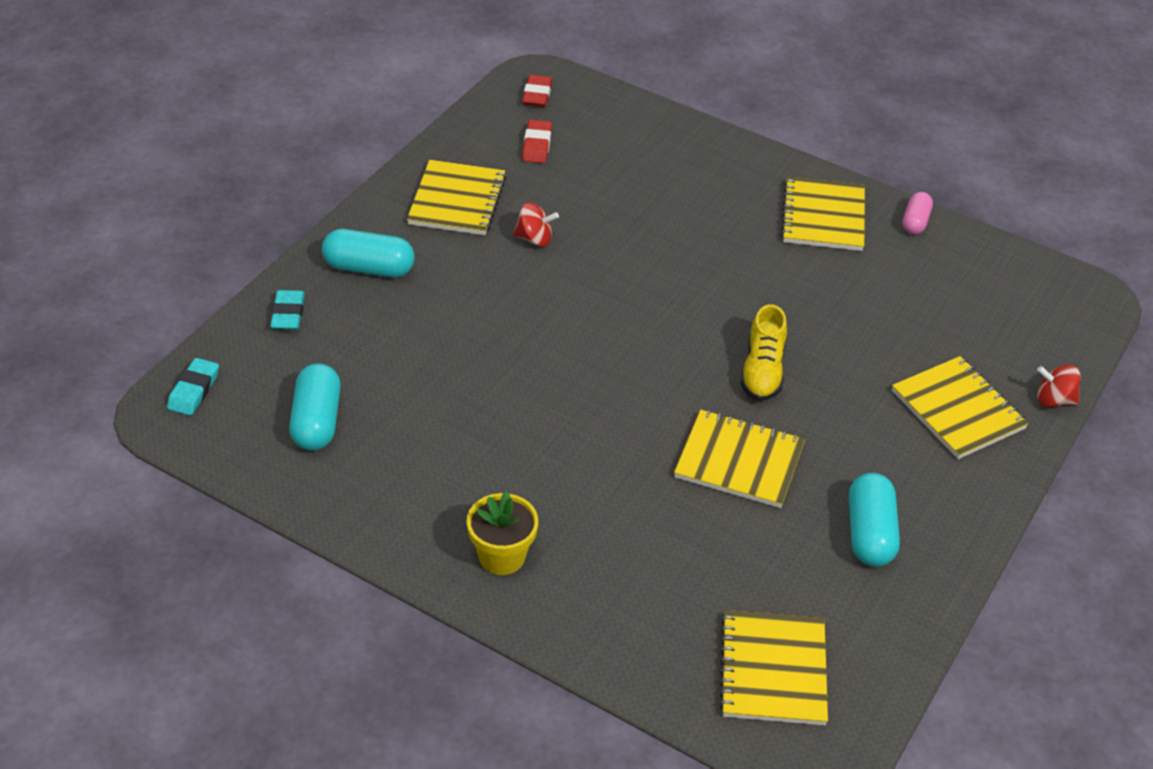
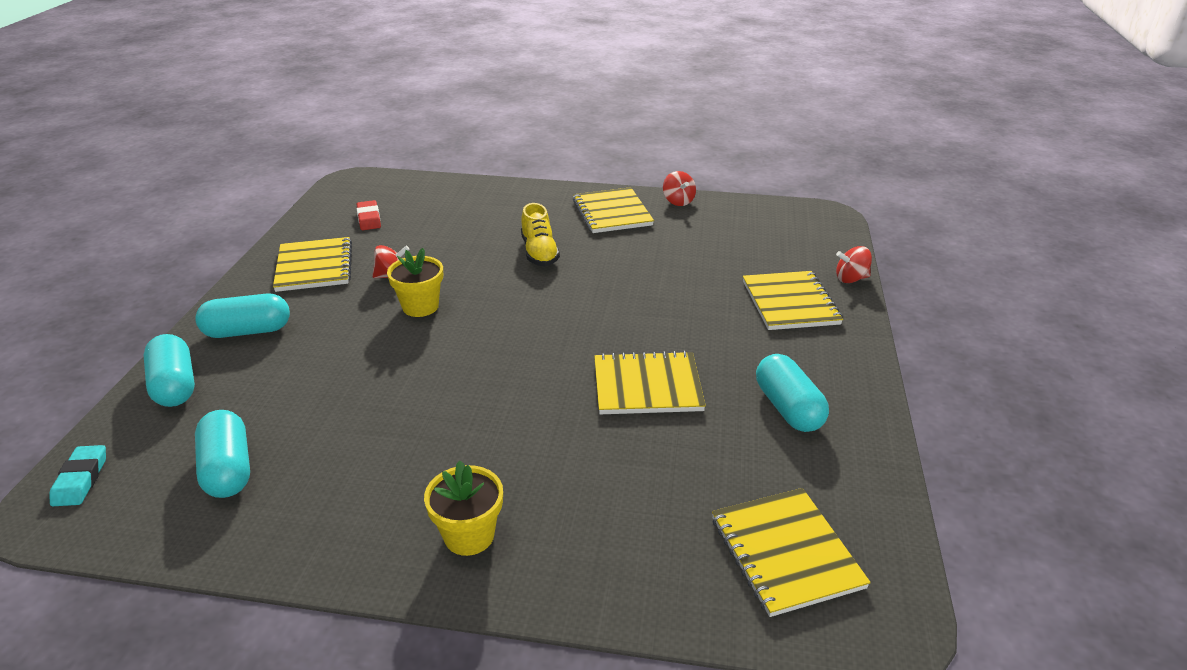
camera: 20 degrees left, 10 degrees down
turquoise eraser [270,290,305,330] -> turquoise capsule [144,334,195,407]
red eraser [522,74,552,107] -> none
yellow shoe [740,304,787,401] -> yellow shoe moved to [521,203,560,266]
yellow notebook [892,356,1029,459] -> yellow notebook turned 45 degrees clockwise [743,271,843,330]
pink capsule [902,192,933,235] -> red spinning top [663,171,696,206]
none -> yellow flower pot [387,248,443,317]

